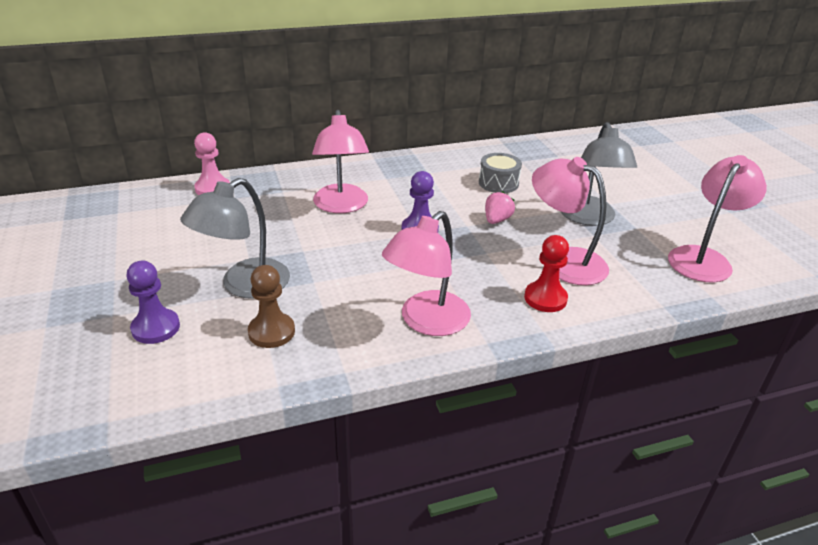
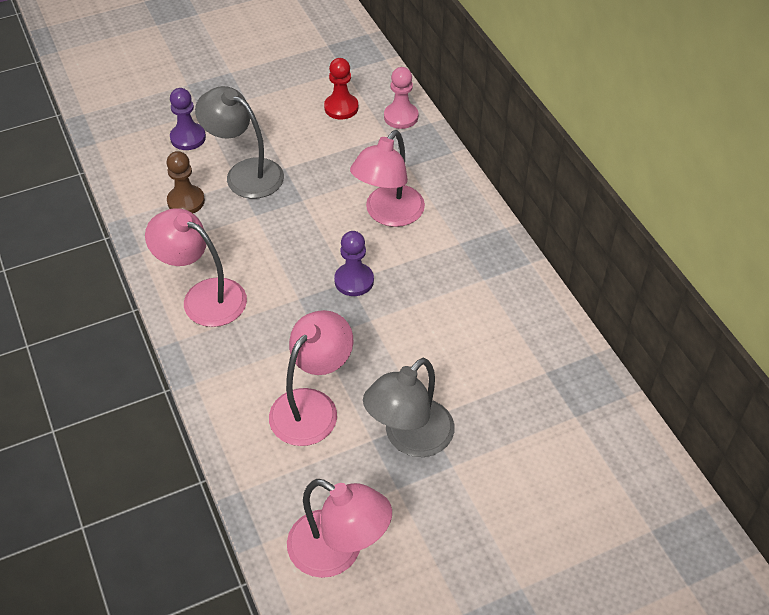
camera: 85 degrees right, 15 degrees up
pink lamp [312,110,369,213] -> pink lamp turned 45 degrees counterclockwise [350,130,425,227]
grey drum [479,153,522,193] -> none
pink strawberry [485,191,515,224] -> none
red pawn [524,235,569,312] -> red pawn moved to [324,58,358,120]
grey lamp [561,122,637,226] -> grey lamp turned 45 degrees counterclockwise [363,358,454,457]

